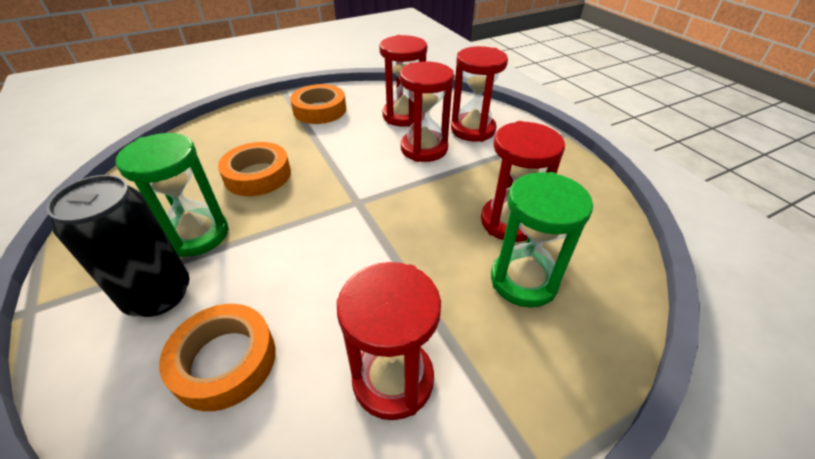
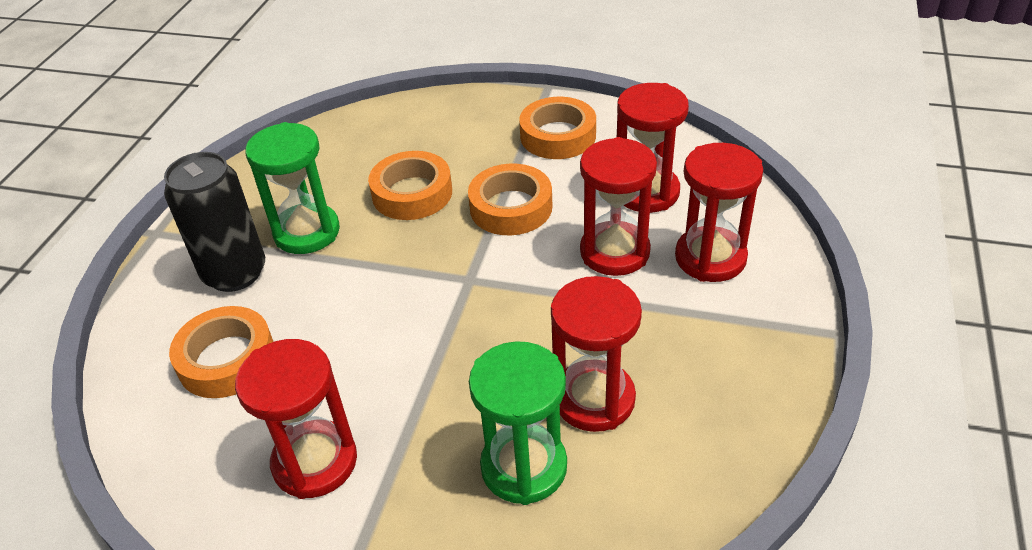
camera: 45 degrees right, 0 degrees up
none -> orange tape [468,163,552,235]

